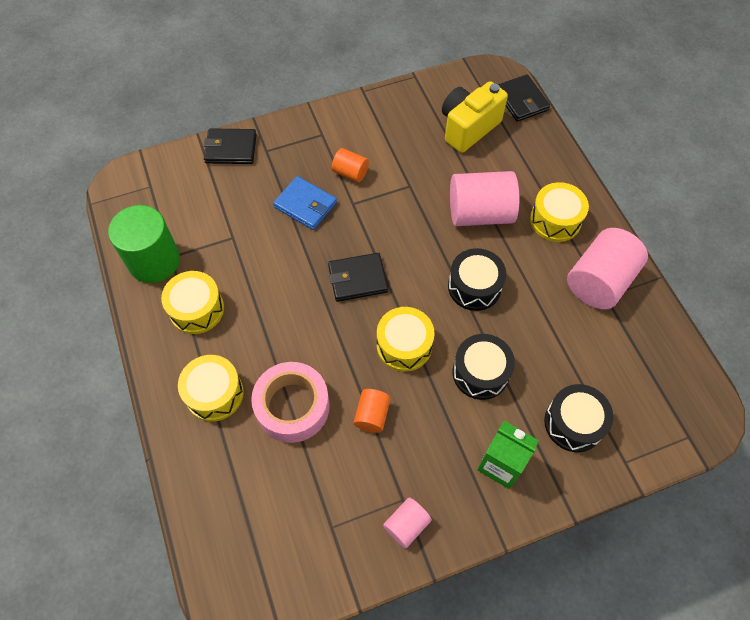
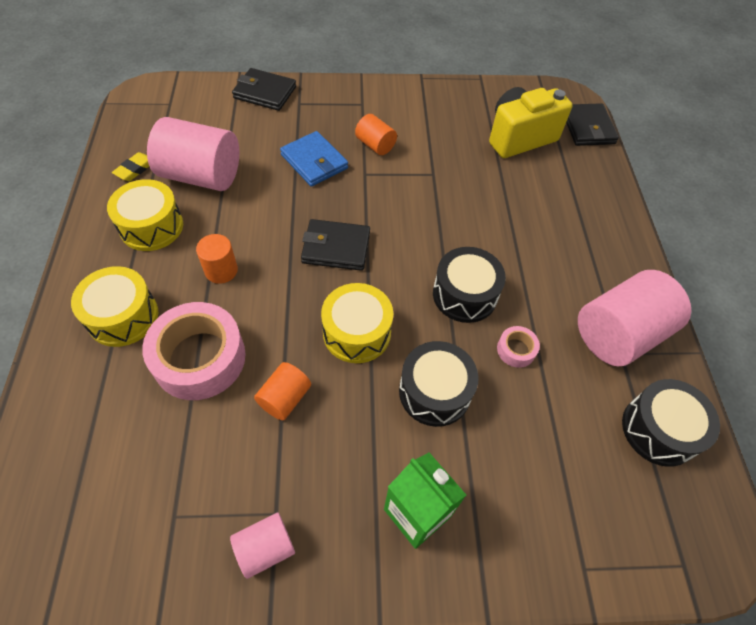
camera: 15 degrees right, 5 degrees down
green cylinder [108,205,180,283] -> yellow eraser [112,152,149,181]
pink cylinder [450,171,519,226] -> pink cylinder moved to [147,117,239,191]
yellow drum [530,182,589,242] -> none
black drum [544,384,613,452] -> black drum moved to [622,379,720,467]
none -> orange cylinder [196,234,238,284]
none -> pink tape [497,326,540,368]

